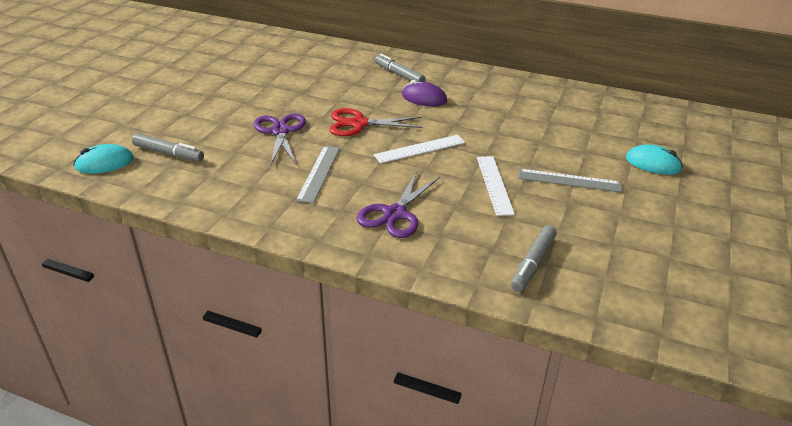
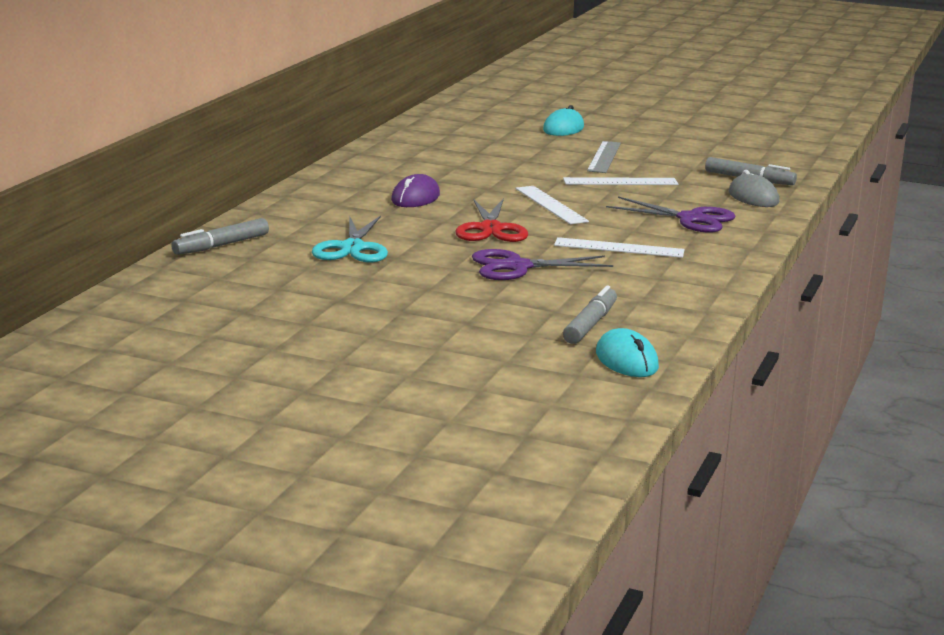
camera: 90 degrees left, 15 degrees down
grey ruler [296,146,340,203] -> white ruler [554,237,685,258]
grey marker [375,54,425,82] -> grey marker moved to [171,218,269,255]
none -> turquoise scissors [312,215,388,263]
none -> grey mouse [729,170,779,207]

